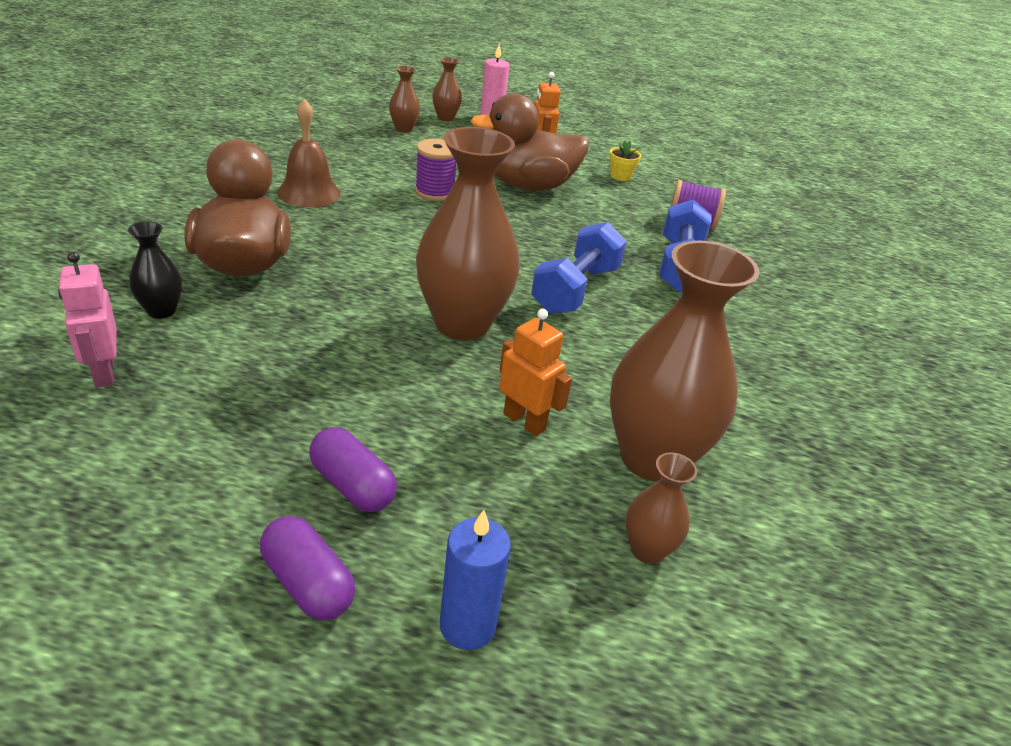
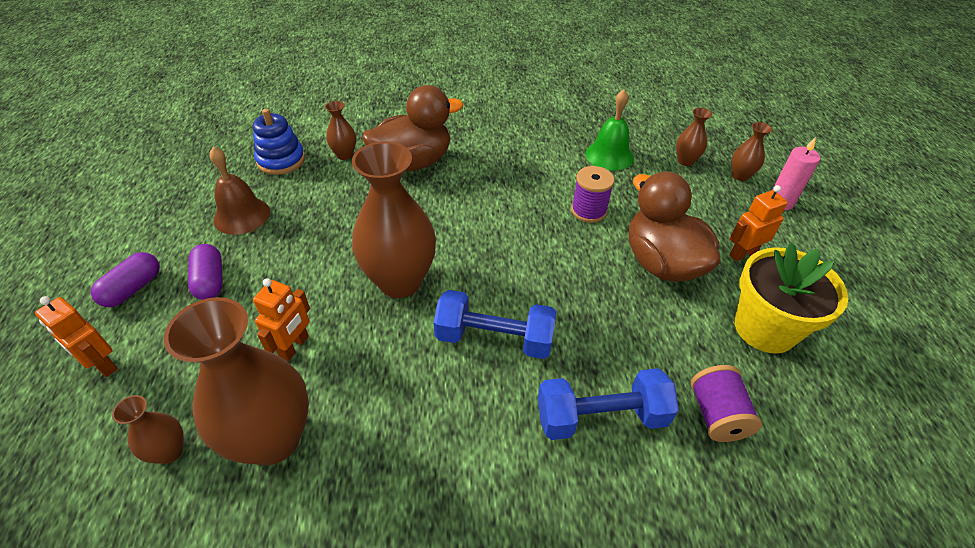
camera: 75 degrees right, 10 degrees up
pink robot [58,252,117,387] -> blue stacking toy [253,109,305,175]
black vase [128,221,182,319] -> brown vase [325,101,356,160]
brown bell [277,99,341,207] -> brown bell moved to [209,146,270,235]
purple capsule [309,427,397,512] -> purple capsule turned 45 degrees counterclockwise [188,244,223,300]
blue candle [440,510,511,650] -> orange robot [35,296,118,377]
yellow flower pot [609,140,641,181] -> yellow flower pot [735,242,848,354], size x2.43
none -> green bell [586,90,634,171]

